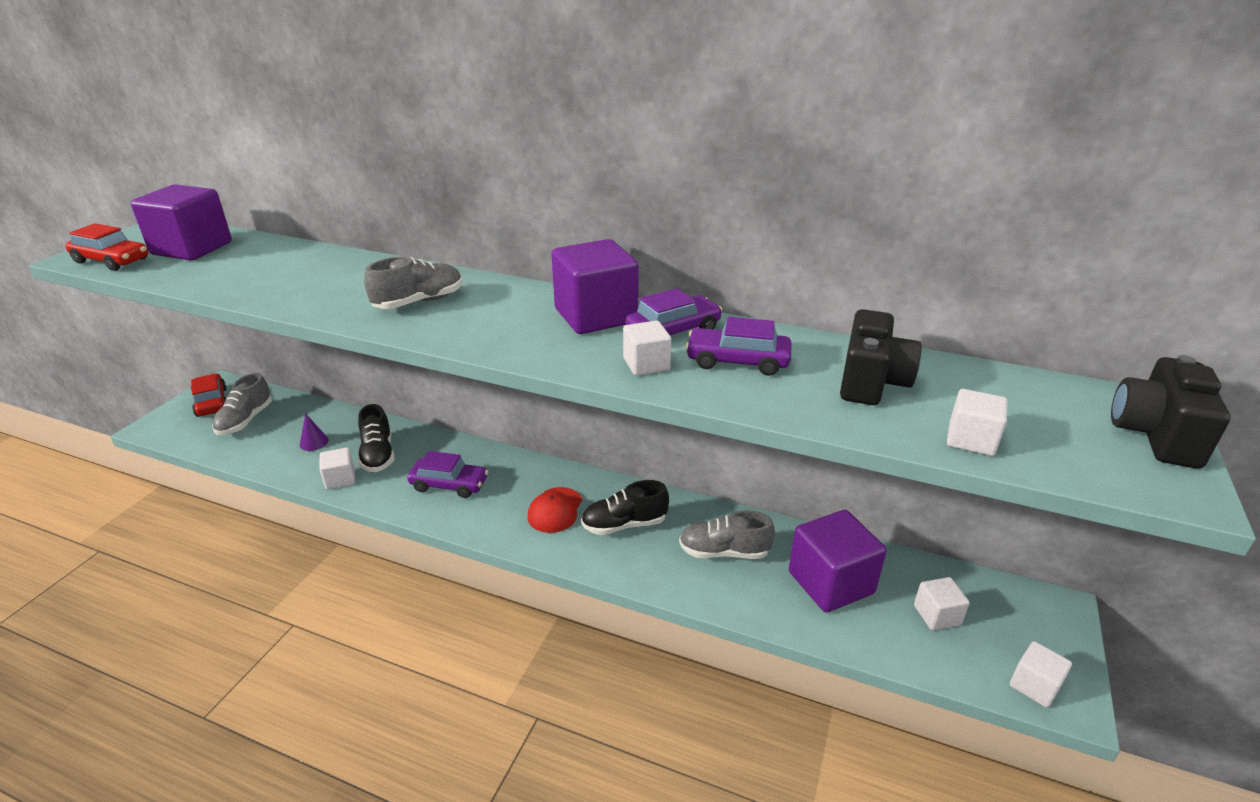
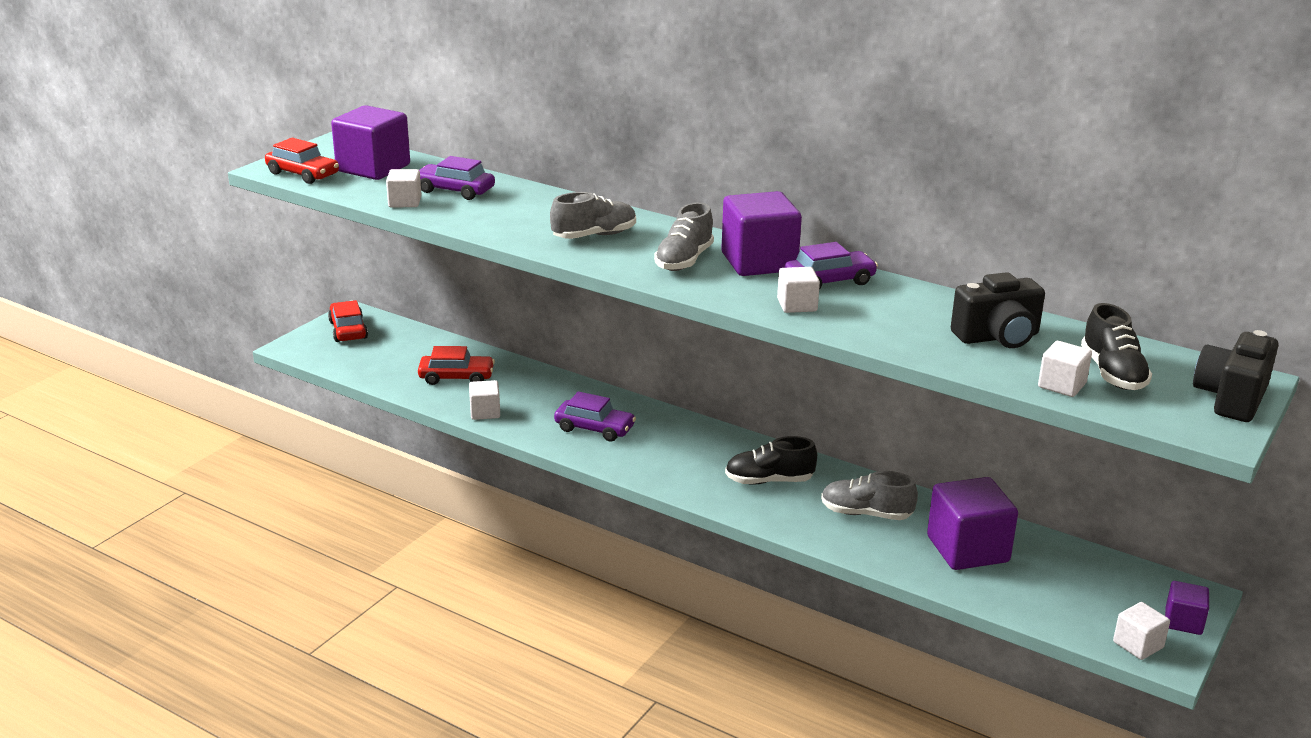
camera: 10 degrees right, 5 degrees down
grey shoe [212,373,272,435] -> grey shoe moved to [654,202,714,271]
purple cone [300,413,329,451] -> red car [418,346,495,385]
black shoe [358,404,394,472] -> black shoe moved to [1081,303,1152,390]
red cap [528,487,582,533] -> none
purple car [685,317,792,376] -> purple car moved to [419,156,495,200]
black camera [840,309,922,405] -> black camera turned 45 degrees clockwise [951,272,1045,348]
white cube [914,577,970,630] -> white cube moved to [386,169,422,207]
none -> purple cube [1165,581,1209,635]

